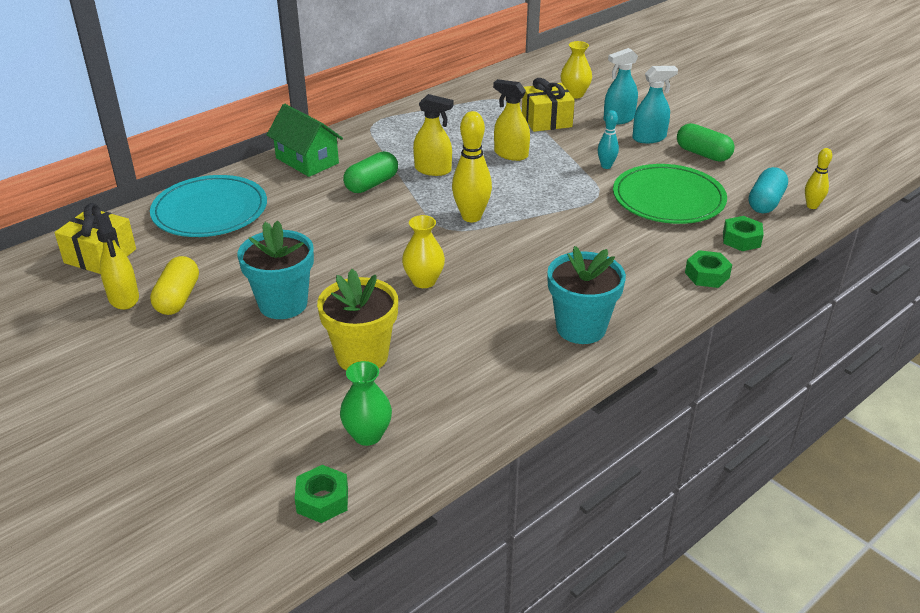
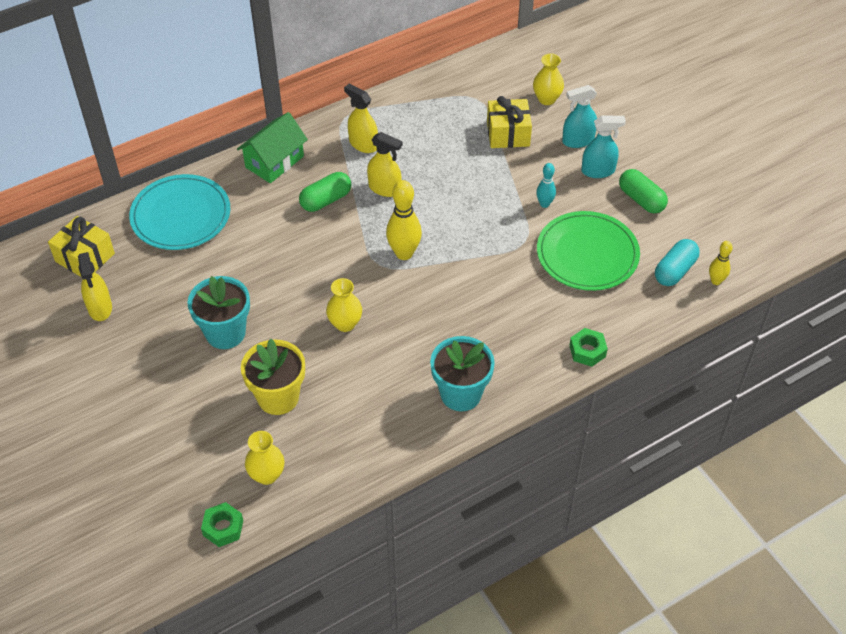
camera: 10 degrees right, 15 degrees up
yellow capsule [150,256,199,315] -> none
green house [267,104,343,177] -> green house turned 75 degrees clockwise [237,112,308,183]
green vase [340,361,392,446] -> yellow vase [245,431,284,485]
yellow spray bottle [493,79,530,161] -> yellow spray bottle moved to [344,83,378,153]
green nut [723,216,764,251] -> none

